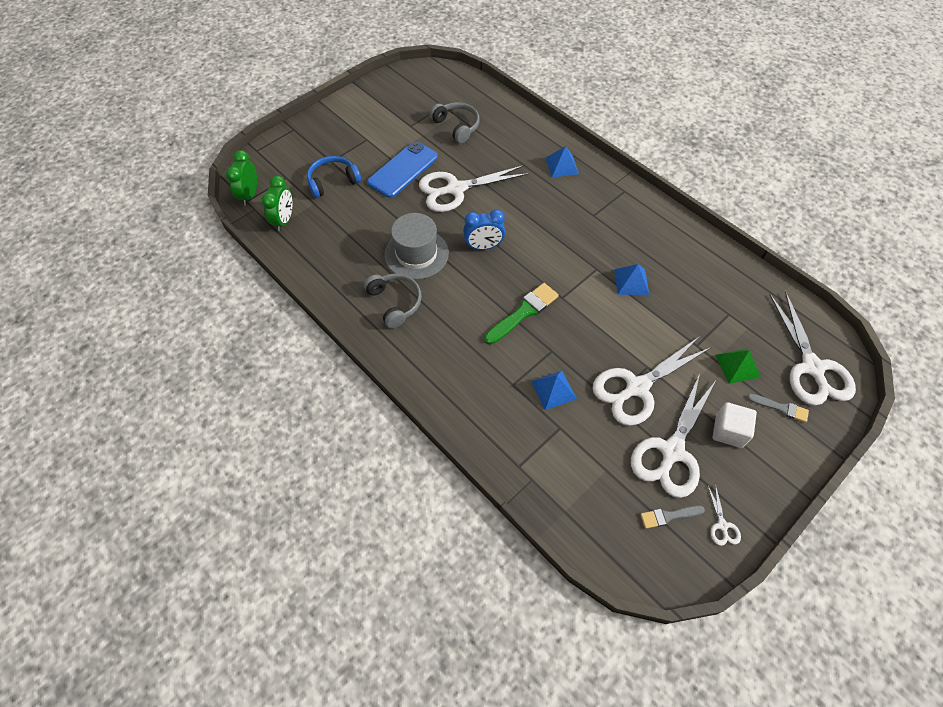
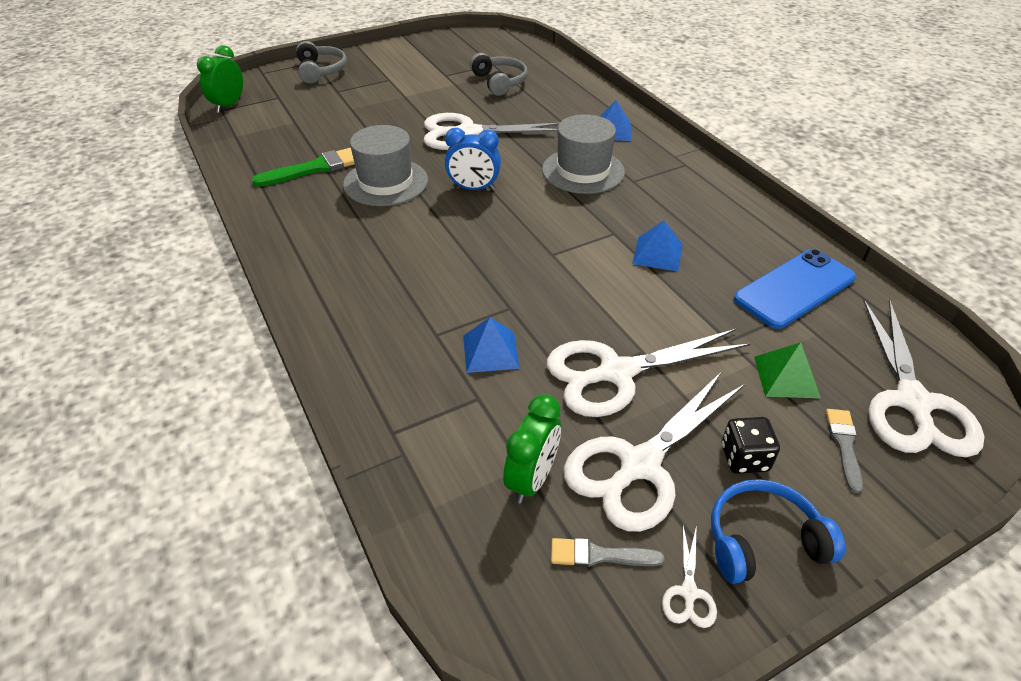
camera: 15 degrees right, 15 degrees down
green clock [261,176,293,231] -> green clock moved to [503,394,561,504]
blue headphones [307,156,361,198] -> blue headphones moved to [711,479,845,584]
grey headphones [364,273,422,328] -> grey headphones moved to [296,41,347,84]
blue phone [367,141,438,198] -> blue phone moved to [734,249,856,329]
green brush [484,283,559,345] -> green brush moved to [252,148,355,187]
white cube [713,402,757,448] -> black dice [722,417,780,474]
grey brush [747,394,809,422] -> grey brush turned 120 degrees counterclockwise [826,409,863,493]
none -> grey hat [542,114,625,194]

